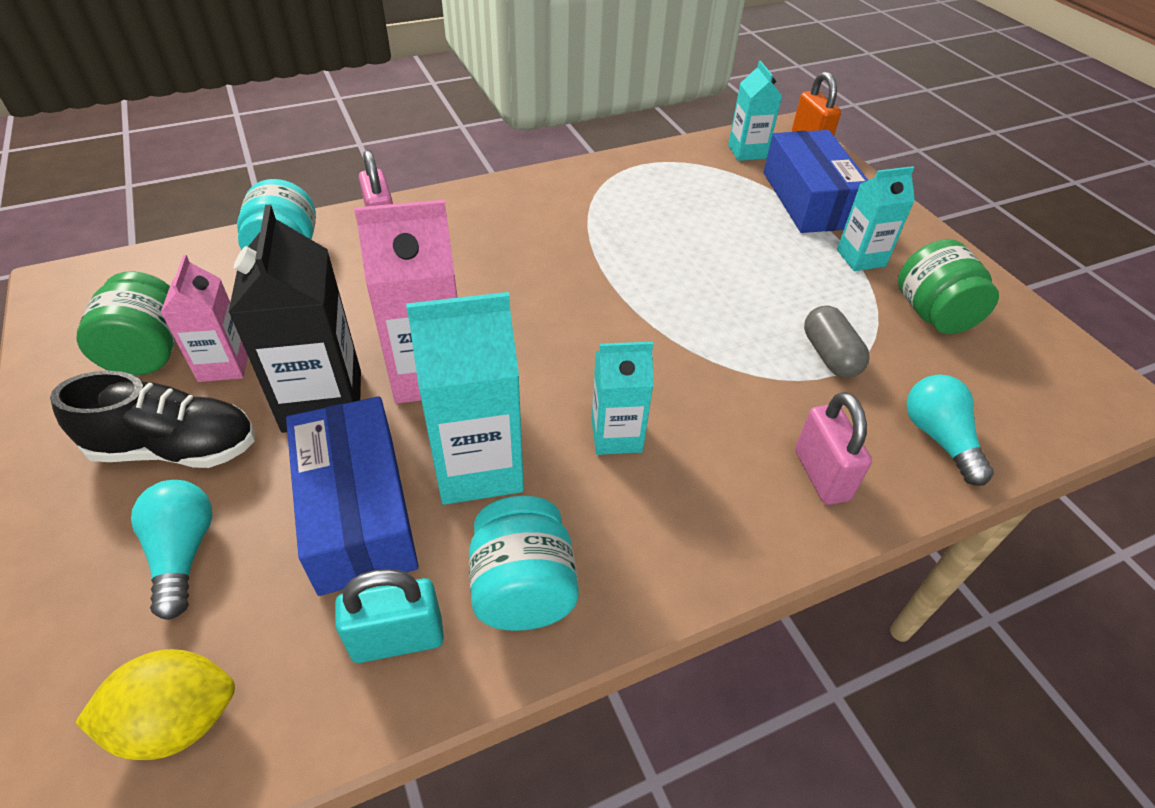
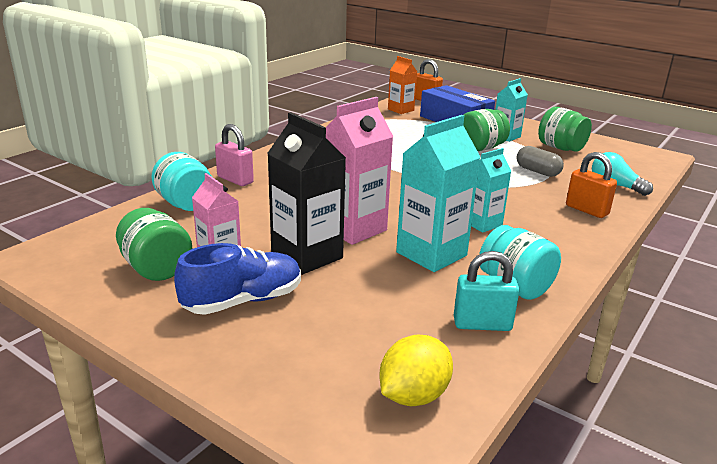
camera: 30 degrees left, 20 degrees down
black shoe [50,371,255,468] -> blue shoe [174,243,301,315]
turquoise light bulb [131,480,212,620] -> none
blue box [286,396,419,596] -> none
turquoise padlock [335,569,444,663] -> turquoise padlock turned 45 degrees clockwise [454,251,520,331]
turquoise carton [728,61,782,161] -> orange carton [388,56,417,114]
pink padlock [795,392,872,505] -> orange padlock [566,152,617,218]
none -> green jar [463,109,510,151]

